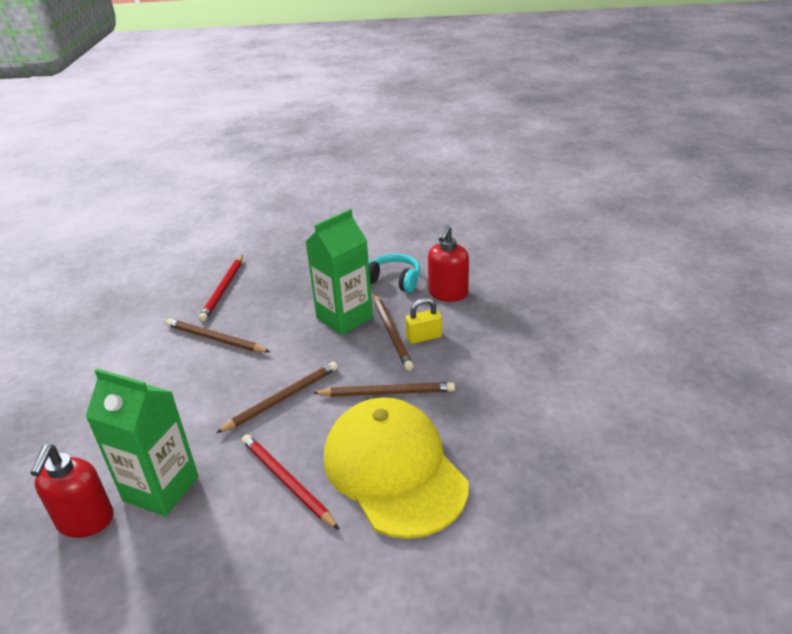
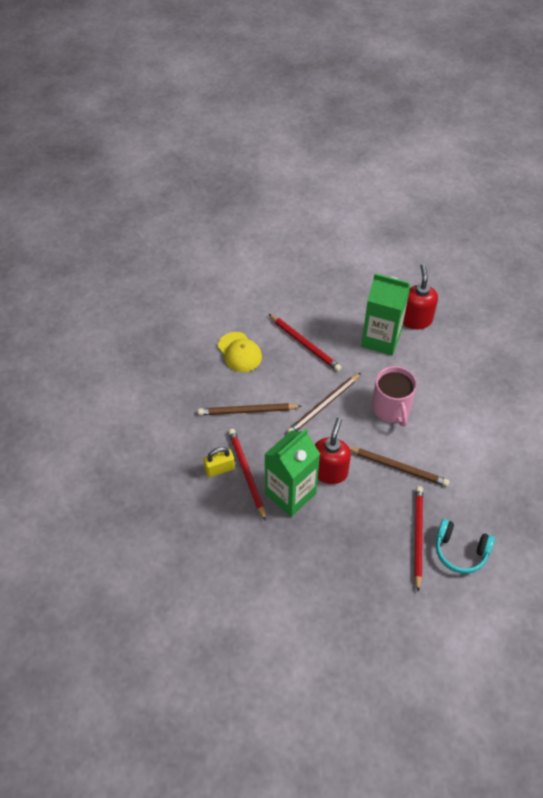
camera: 175 degrees right, 20 degrees up
yellow cap [324,397,469,539] -> yellow cap [218,332,262,372], size x0.49
turquoise headphones [368,254,420,293] -> turquoise headphones moved to [436,519,495,574]
brown pencil [374,295,414,370] -> red pencil [228,429,266,521]
red soap dispenser [428,225,469,302] -> red soap dispenser moved to [315,418,351,484]
none -> pink mug [372,366,417,426]

